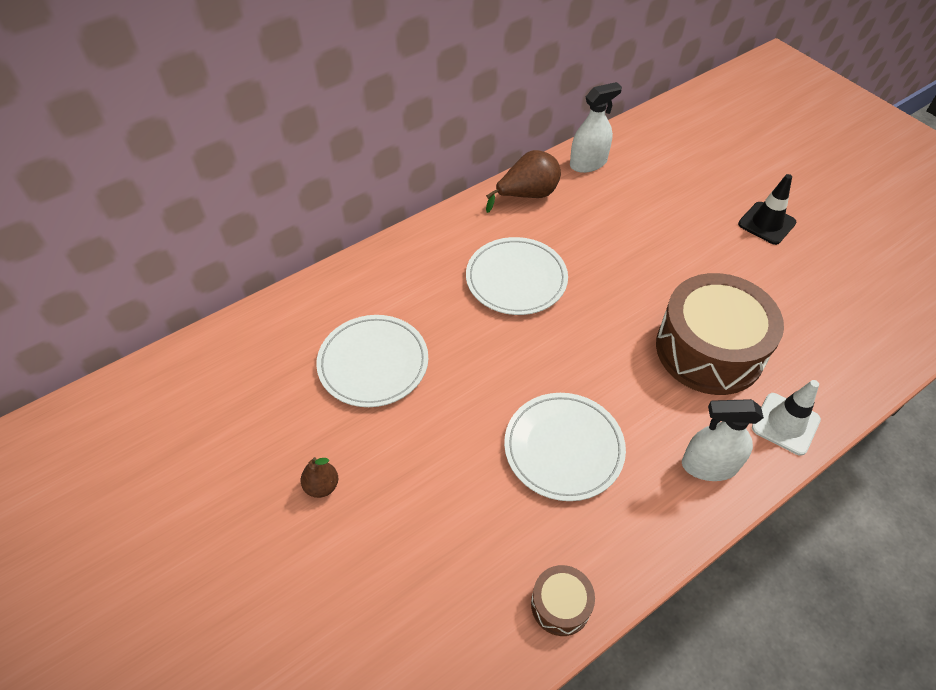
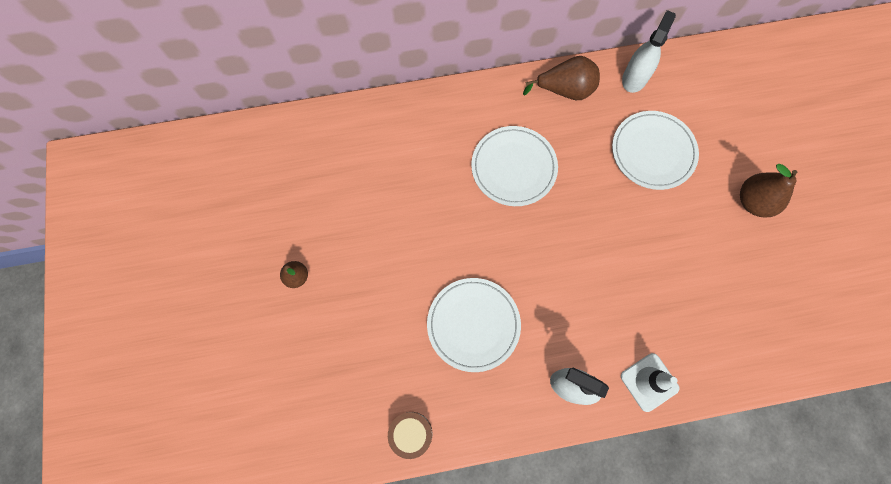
camera: 25 degrees right, 20 degrees up
white plate [316,315,428,407] -> white plate moved to [612,111,699,190]
white spray bottle [570,82,622,173] -> white spray bottle turned 60 degrees counterclockwise [622,10,676,93]
brown drum [656,273,784,395] -> none
black traffic cone [738,174,796,245] -> brown pear [740,164,797,217]

